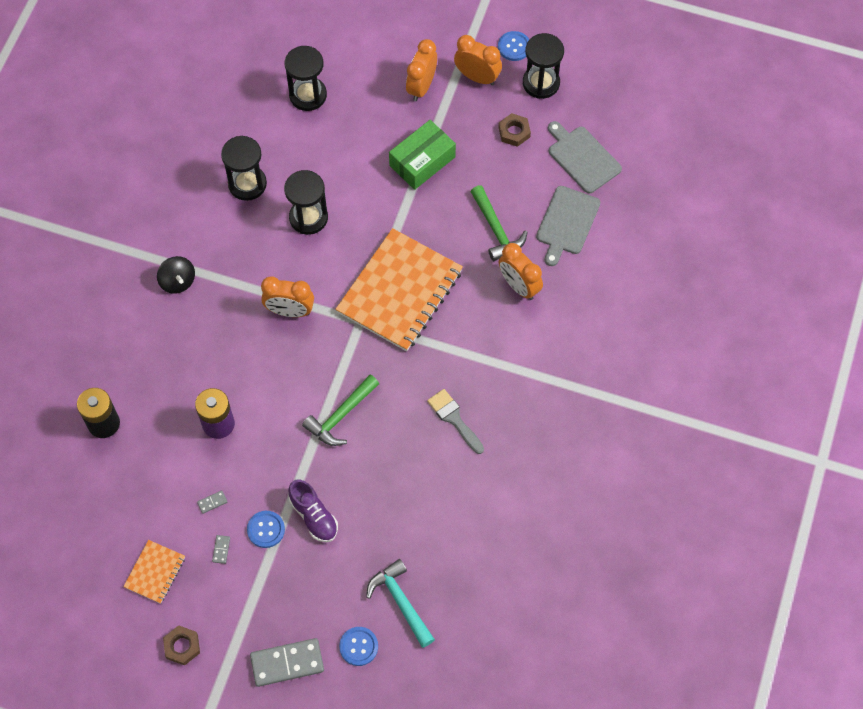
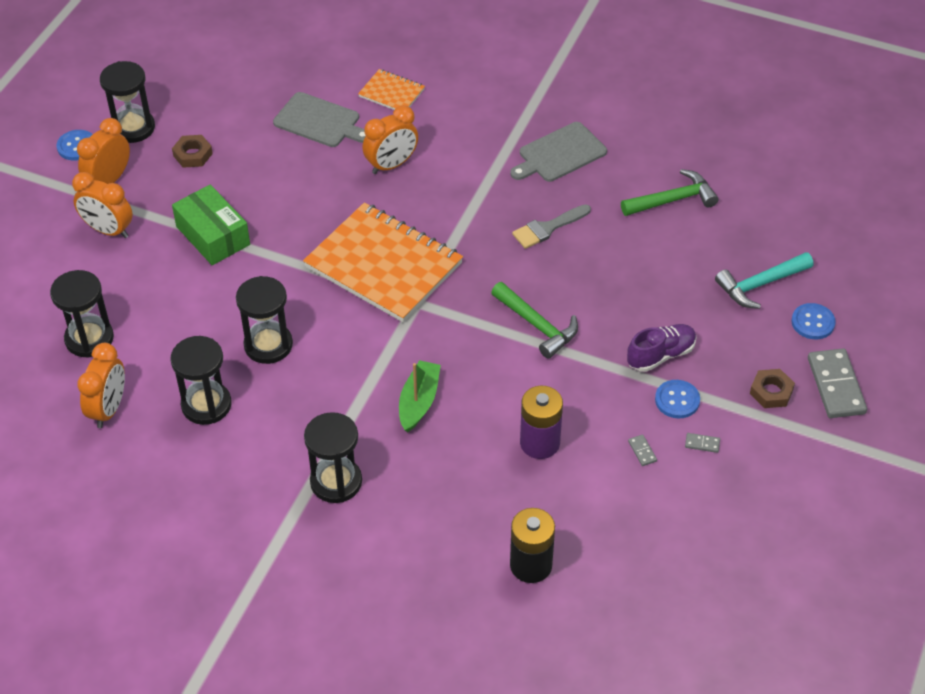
camera: 85 degrees left, 15 degrees down
orange notebook [123,540,185,604] -> orange notebook moved to [358,69,425,110]
black spinning top [157,256,195,294] -> black hourglass [304,412,362,503]
brown nut [163,625,200,666] -> brown nut moved to [750,369,795,408]
orange clock [261,276,314,317] -> orange clock moved to [77,343,125,428]
green hammer [471,185,528,261] -> green hammer moved to [621,169,719,216]
grey cutting board [548,121,622,193] -> grey cutting board moved to [510,122,607,182]
none -> green boat [399,360,441,432]

